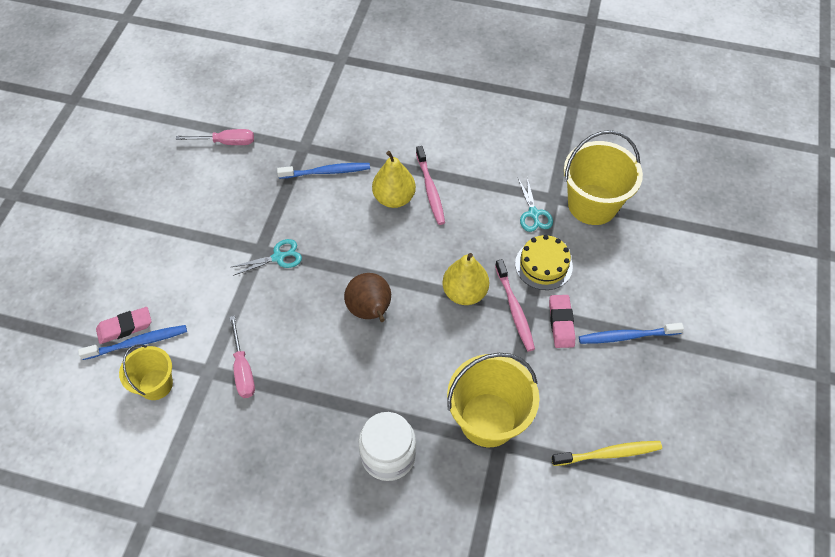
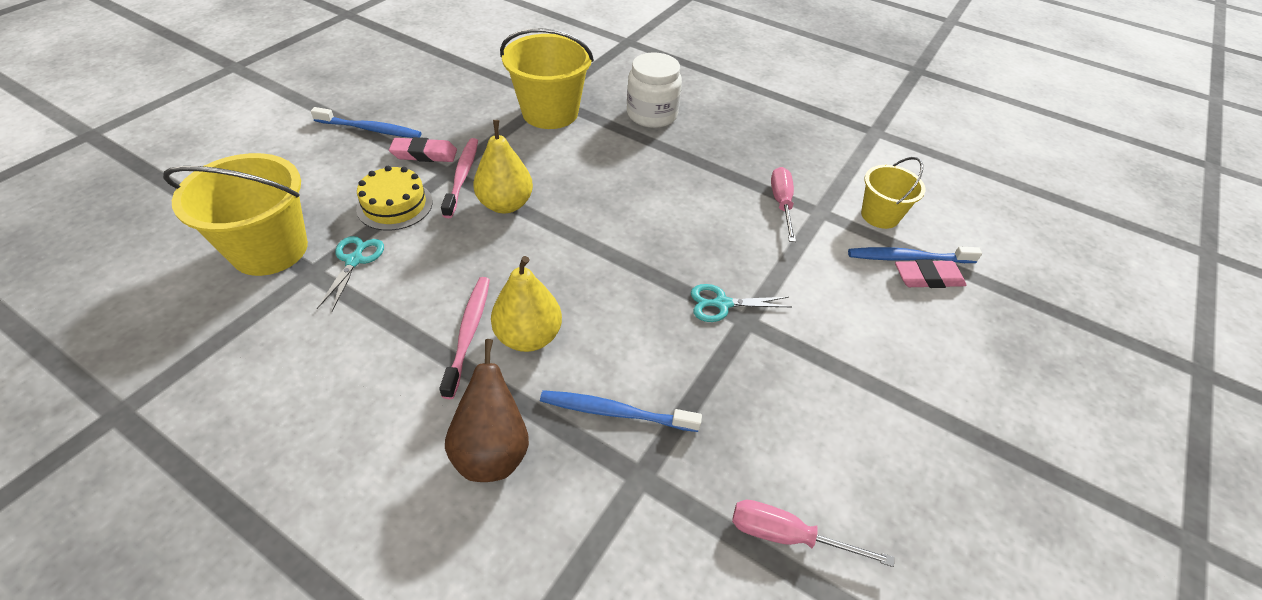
camera: 165 degrees left, 10 degrees down
brown pear [344,273,391,322] -> brown pear moved to [445,339,529,482]
pink eraser [549,295,576,348] -> pink eraser turned 75 degrees clockwise [389,137,457,162]
yellow toothbrush [552,441,662,466] -> none

